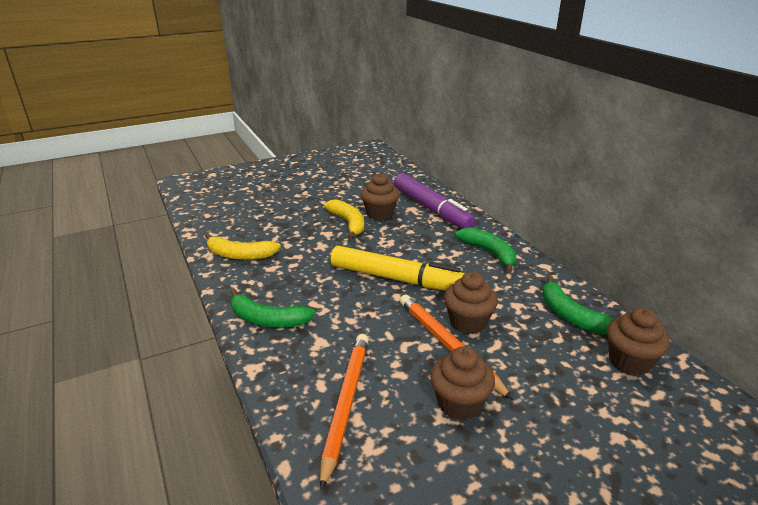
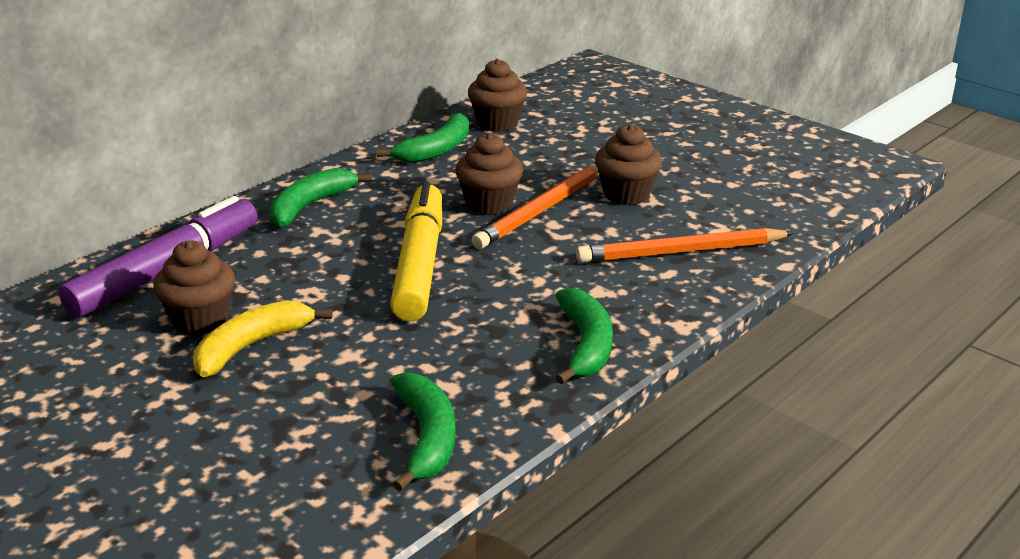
camera: 110 degrees left, 0 degrees up
yellow banana [205,233,281,260] -> green banana [391,372,456,491]

